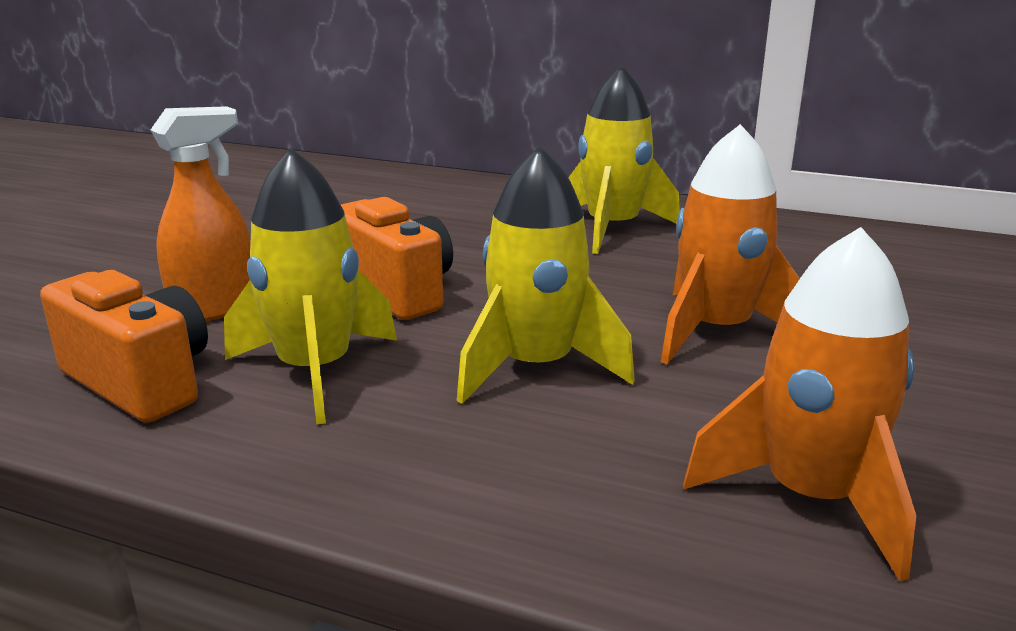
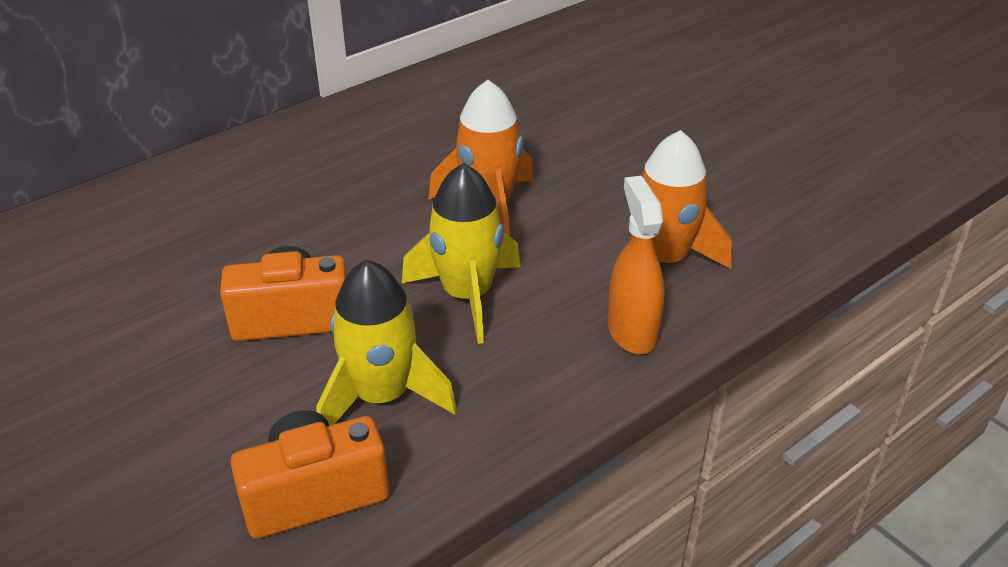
camera: 60 degrees left, 15 degrees up
orange spray bottle [151,106,251,321] -> orange spray bottle moved to [608,176,665,354]
yellow rocket [568,65,680,254] -> none

